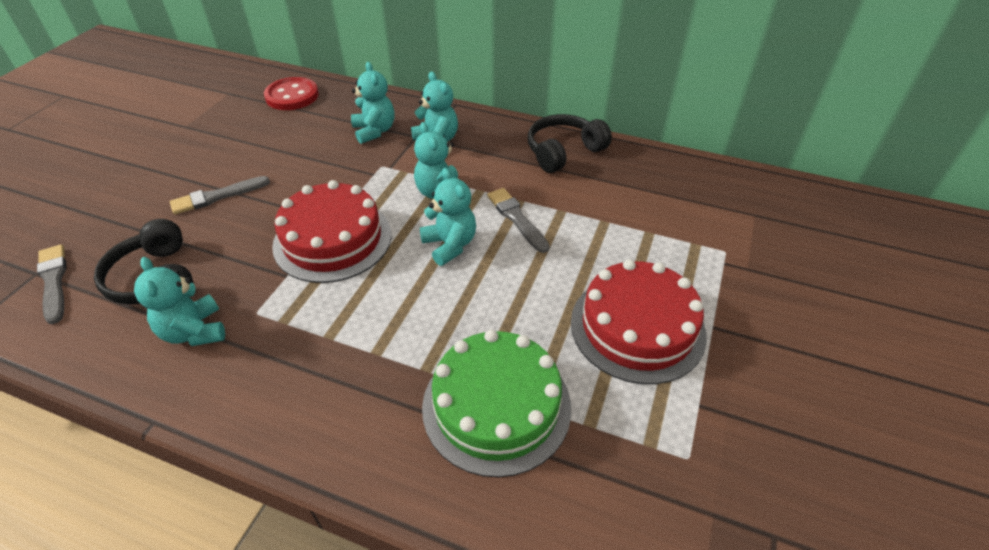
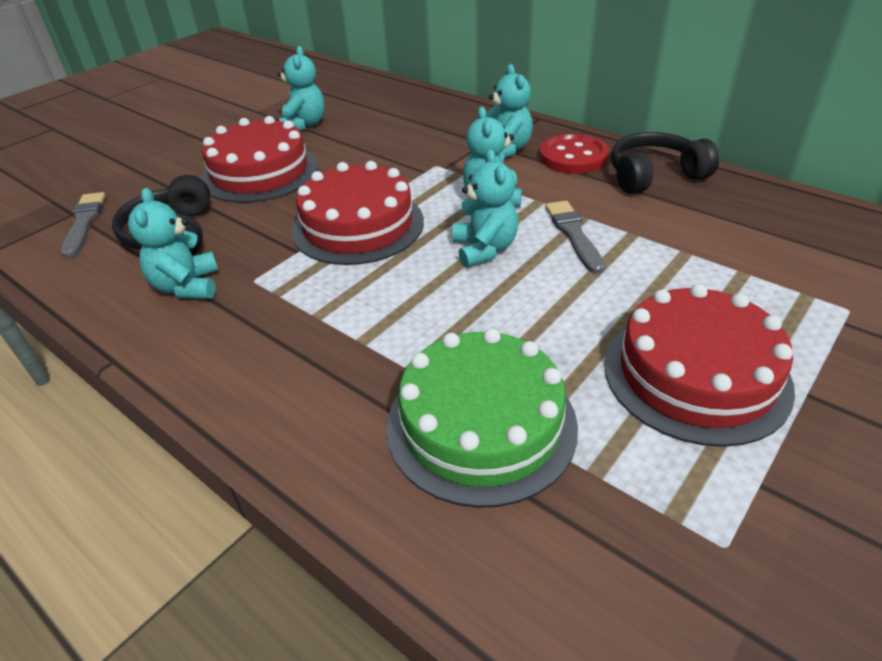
camera: 20 degrees right, 5 degrees down
grey brush [170,176,270,215] -> red cake [201,116,318,203]
red button [264,77,319,110] -> red button moved to [539,134,609,174]
turquoise teddy bear [351,62,395,144] -> turquoise teddy bear moved to [277,46,325,131]

